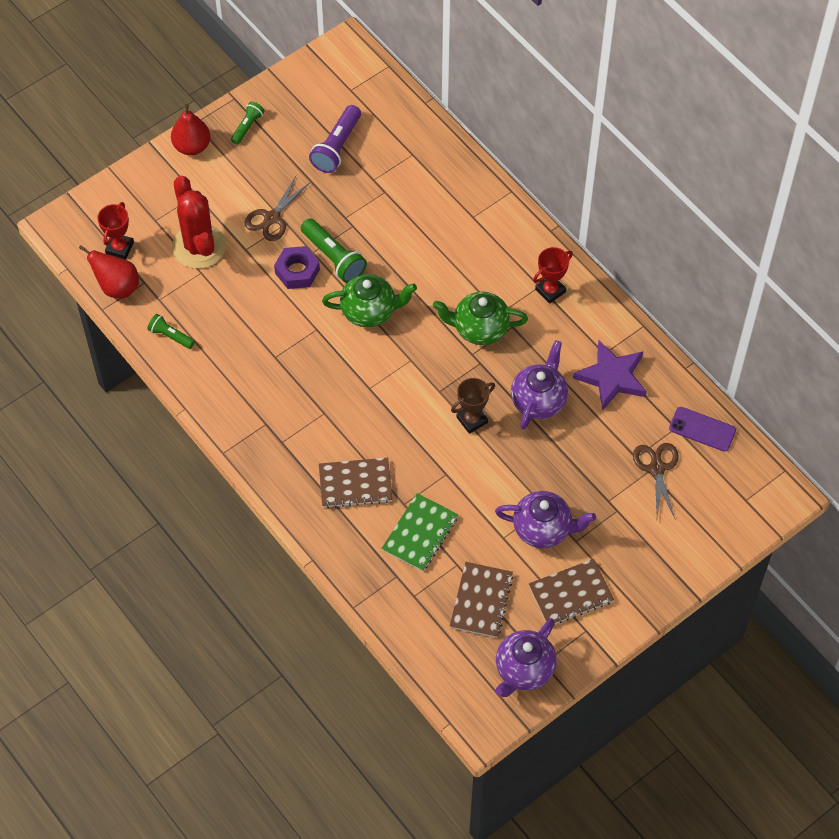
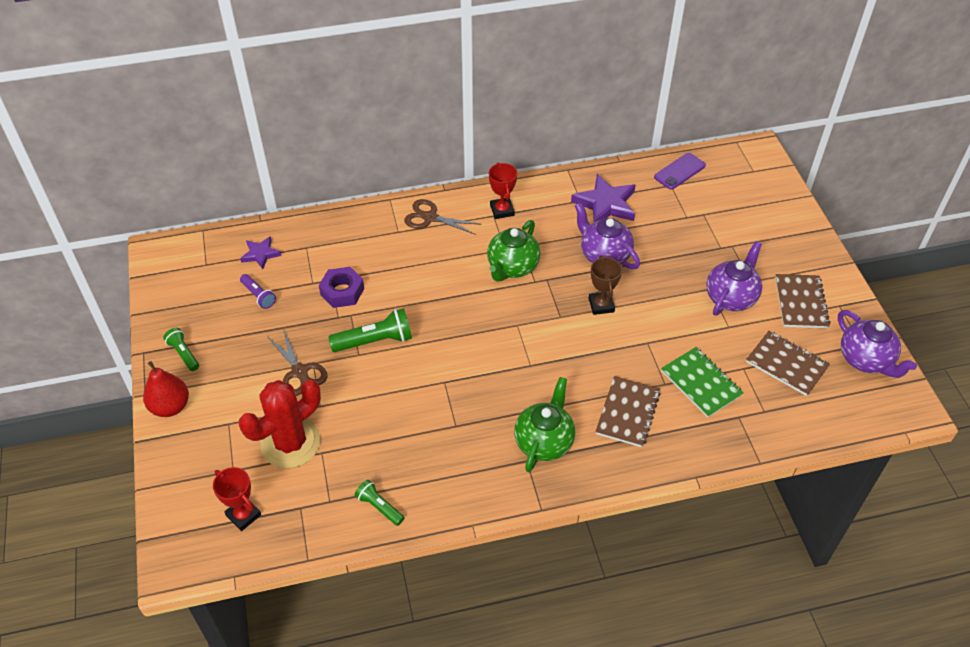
camera: 65 degrees left, 10 degrees down
red pear [79,245,139,298] -> none
green flashlight [147,314,195,349] -> green flashlight turned 75 degrees clockwise [355,480,404,526]
red cactus [172,176,226,269] -> red cactus turned 45 degrees counterclockwise [239,379,321,468]
purple nut [274,246,320,289] -> purple nut moved to [319,267,364,308]
purple flashlight [309,105,361,173] -> purple flashlight [240,274,276,309], size x0.60
green teapot [322,274,417,327] -> green teapot moved to [514,377,575,472]
brown scissors [633,443,679,519] -> brown scissors moved to [404,199,482,235]
none -> purple star [240,236,282,269]

